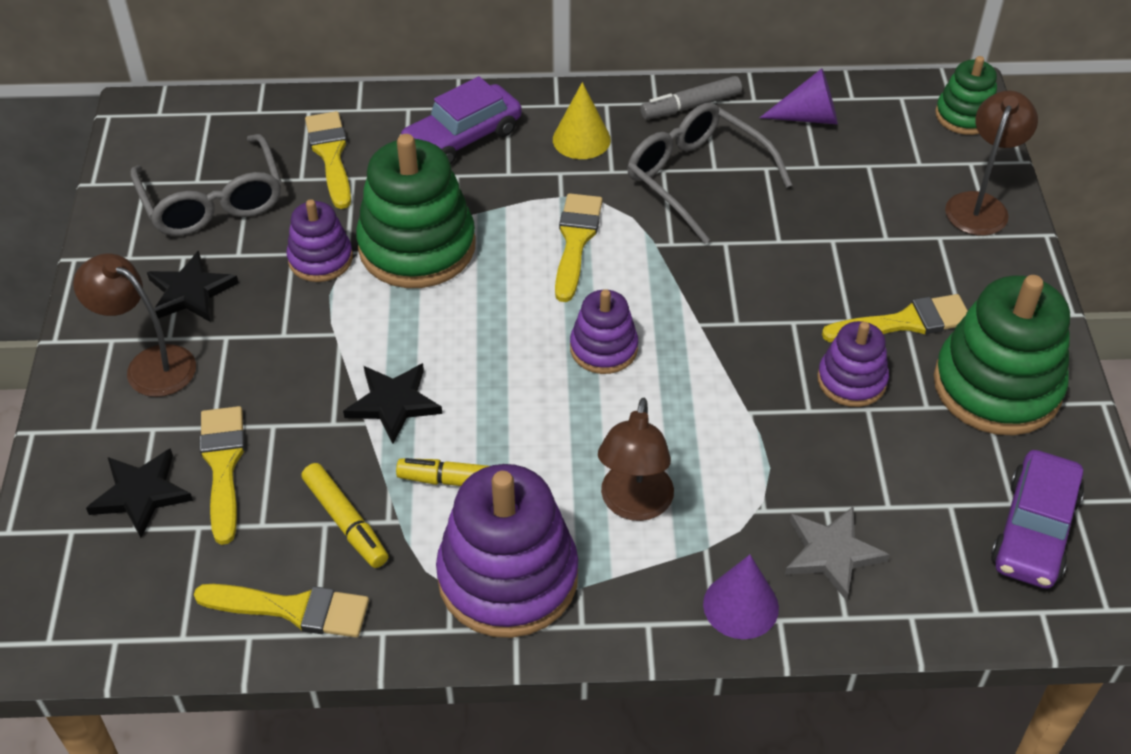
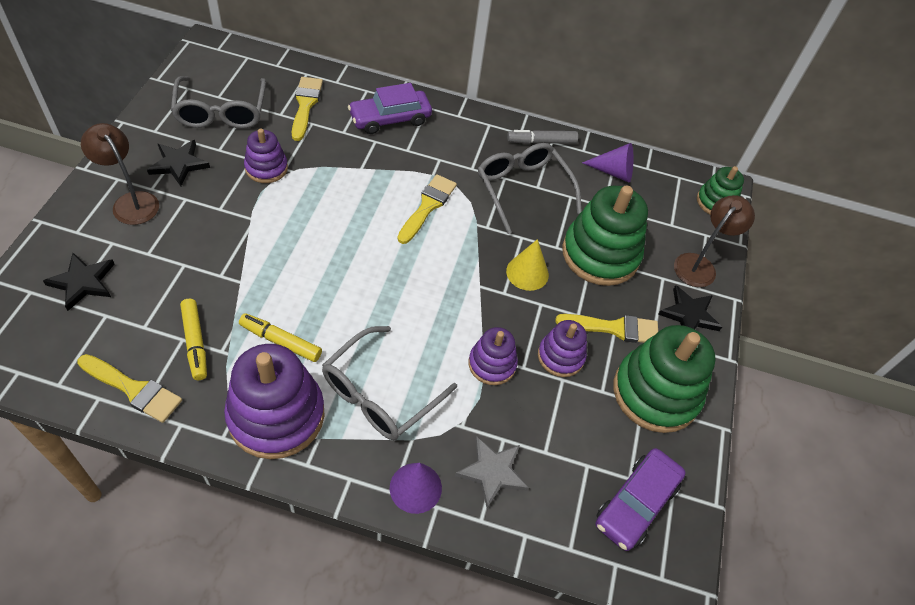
camera: 10 degrees right, 5 degrees up
yellow brush [200,406,245,545] -> none
black star [343,363,442,444] -> black star moved to [658,285,722,331]
green stacking toy [356,134,476,288] -> green stacking toy moved to [562,185,648,286]
yellow cone [553,82,611,159] -> yellow cone moved to [506,239,549,291]
purple stacking toy [570,289,638,374] -> purple stacking toy moved to [469,327,518,385]
brown lamp [598,398,674,521] -> grey glasses [322,326,457,440]

